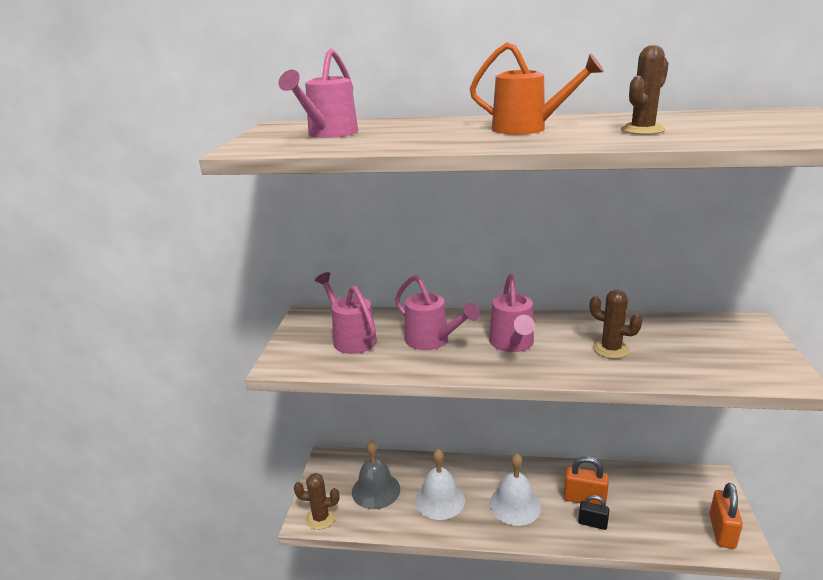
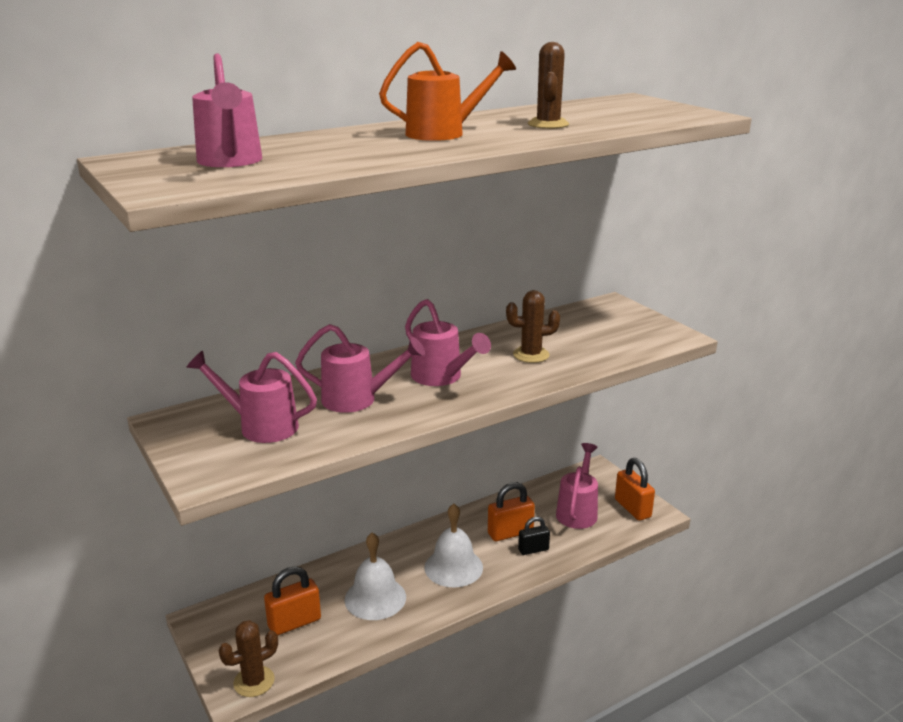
camera: 40 degrees left, 0 degrees up
grey bell [352,440,400,509] -> orange padlock [264,566,321,635]
none -> pink watering can [556,443,598,529]

